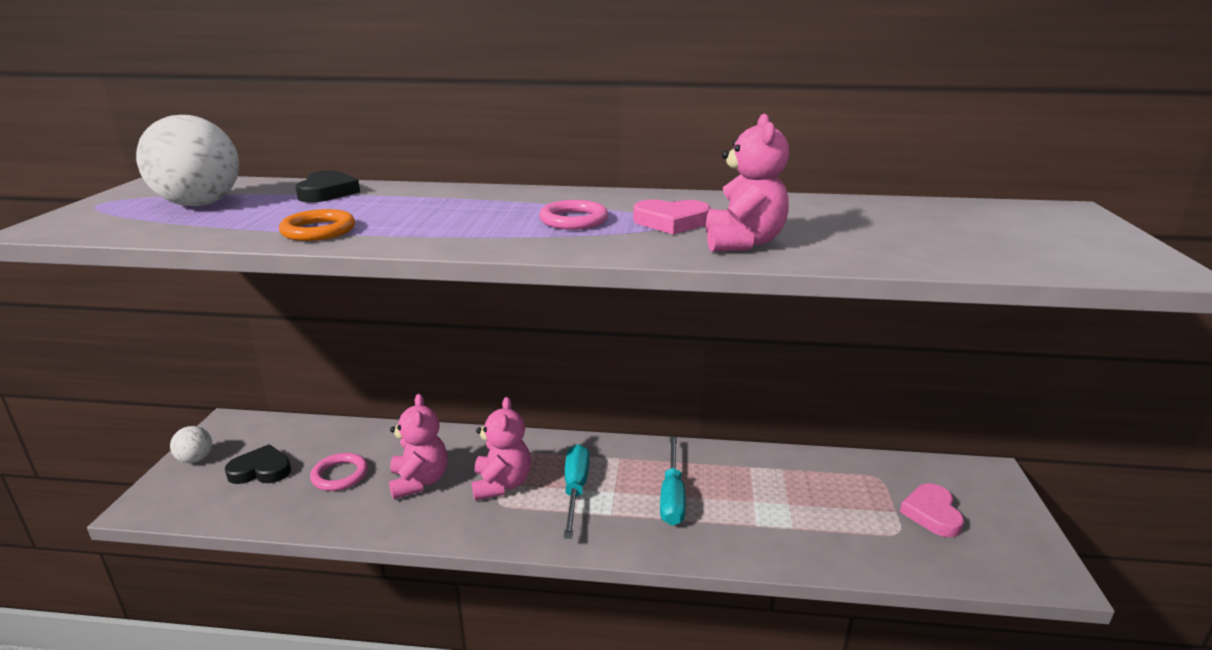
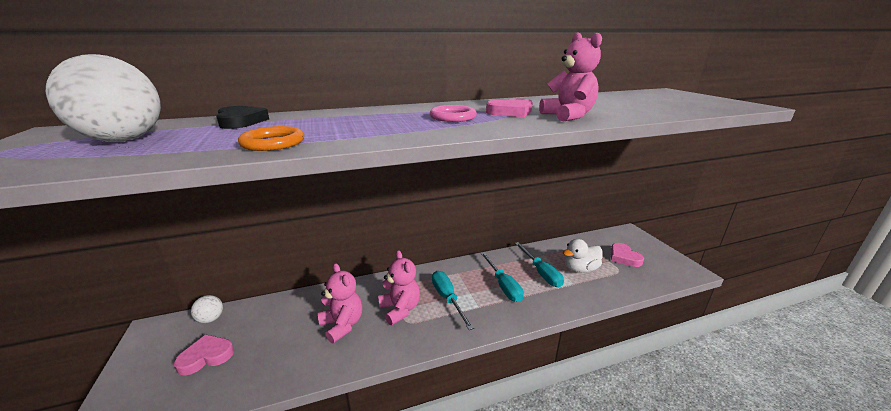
camera: 25 degrees left, 0 degrees up
white ball [170,426,212,463] -> white ball moved to [191,295,223,323]
black heart [225,444,291,484] -> pink heart [174,335,234,376]
pink ring [310,453,368,491] -> none
none -> turquoise screwdriver [515,242,564,287]
none -> white duck [563,239,603,273]

